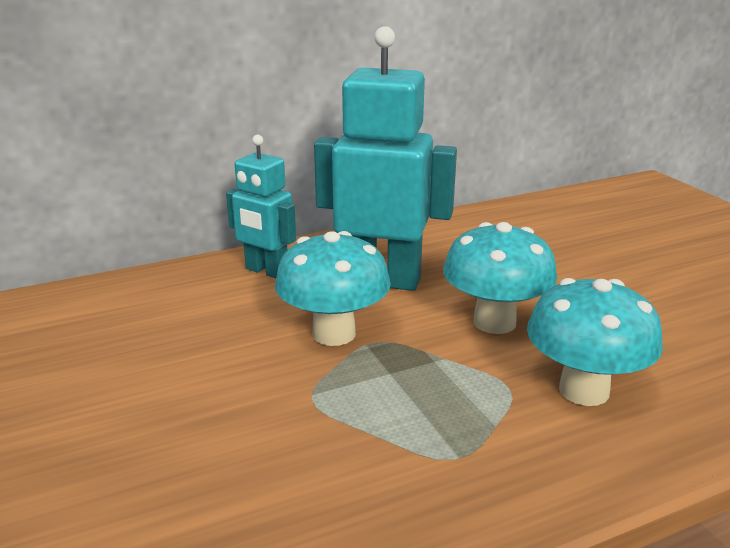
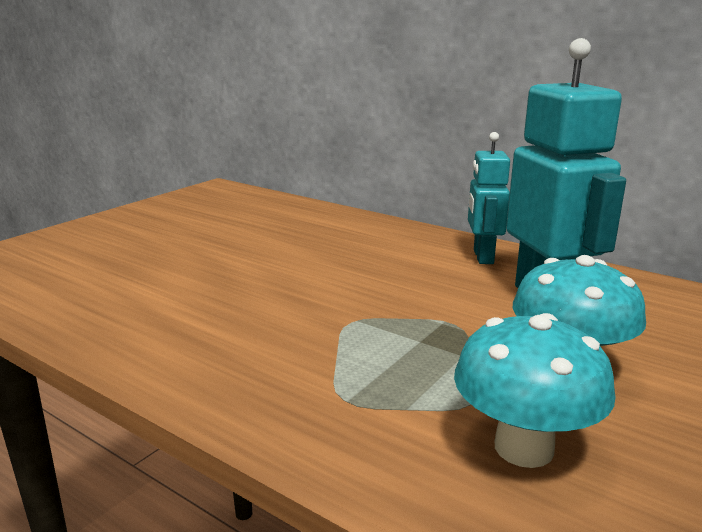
camera: 60 degrees right, 5 degrees down
turquoise mushroom [275,231,391,346] -> none

